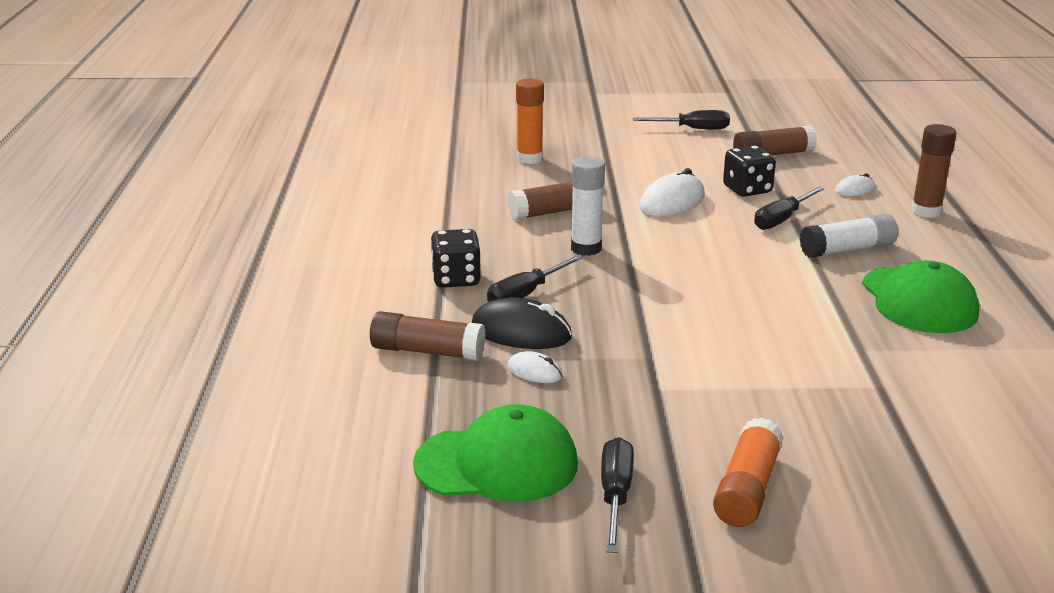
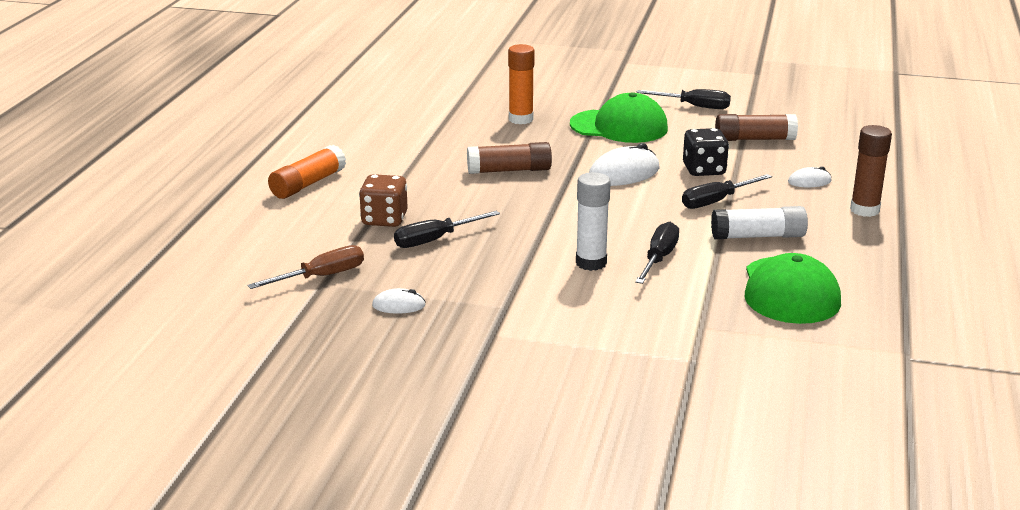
camera: 15 degrees right, 0 degrees up
brown glue stick [370,311,485,361] -> brown screwdriver [247,245,364,289]
green cap [413,404,578,502] -> green cap moved to [570,92,668,143]
black dice [430,229,481,288] -> brown dice [359,174,408,227]
black mouse [472,297,572,349] -> none
white mouse [508,351,563,383] -> white mouse turned 45 degrees counterclockwise [372,288,426,314]
white glue stick [571,156,605,256] -> white glue stick moved to [576,172,611,271]
black screwdriver [601,437,634,553] -> black screwdriver moved to [635,222,679,284]
orange glue stick [713,417,784,527] -> orange glue stick moved to [268,145,346,199]

